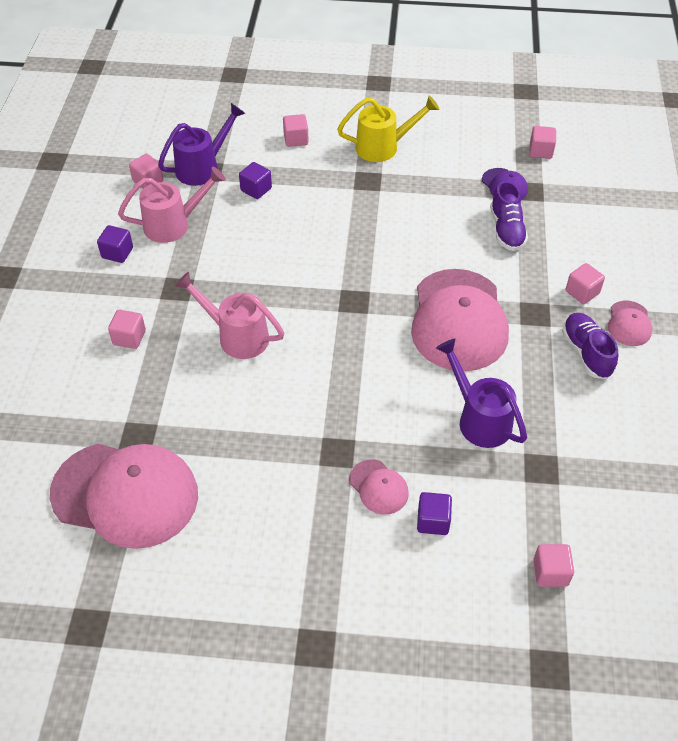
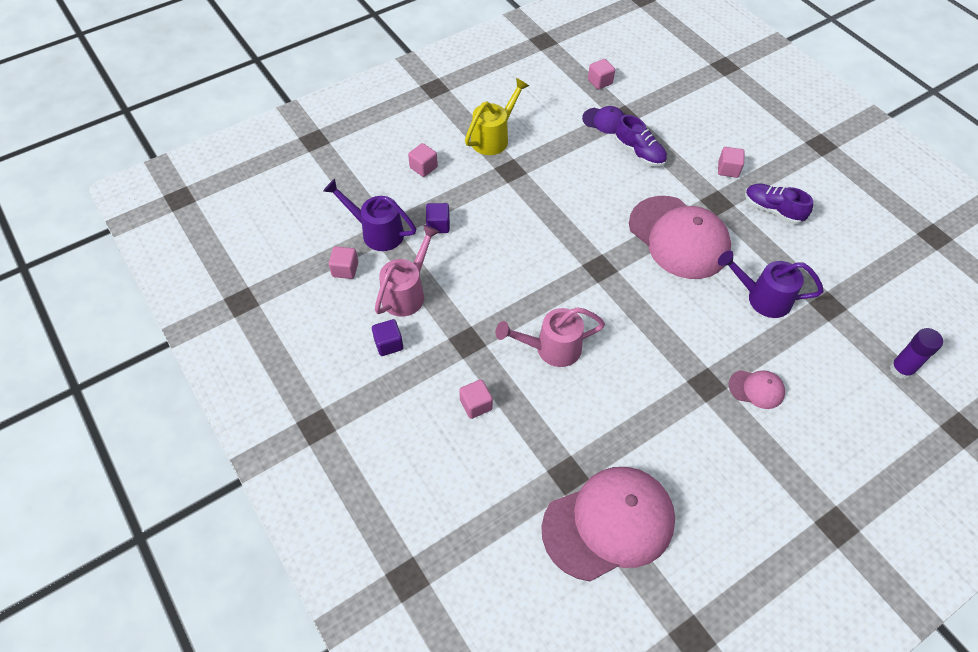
camera: 40 degrees left, 5 degrees up
purple watering can [158,103,246,186] -> purple watering can turned 75 degrees counterclockwise [323,179,416,251]
purple cube [417,492,452,535] -> none
pink cube [533,544,574,587] -> purple glue stick [890,328,943,380]
pink cap [608,301,652,346] -> none

